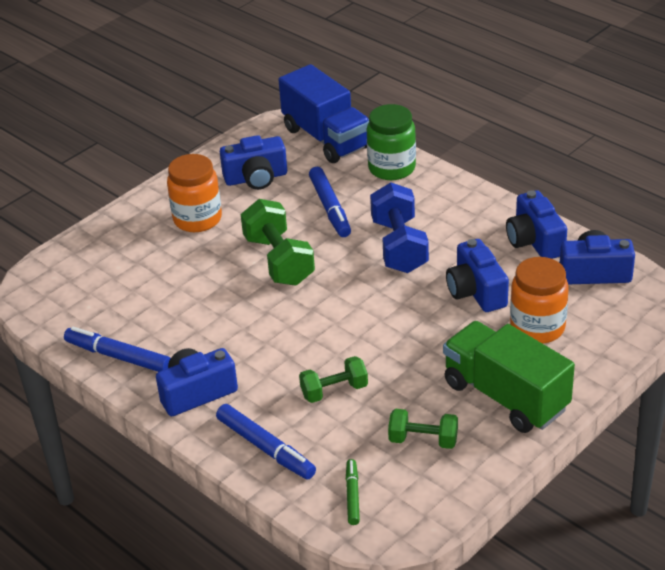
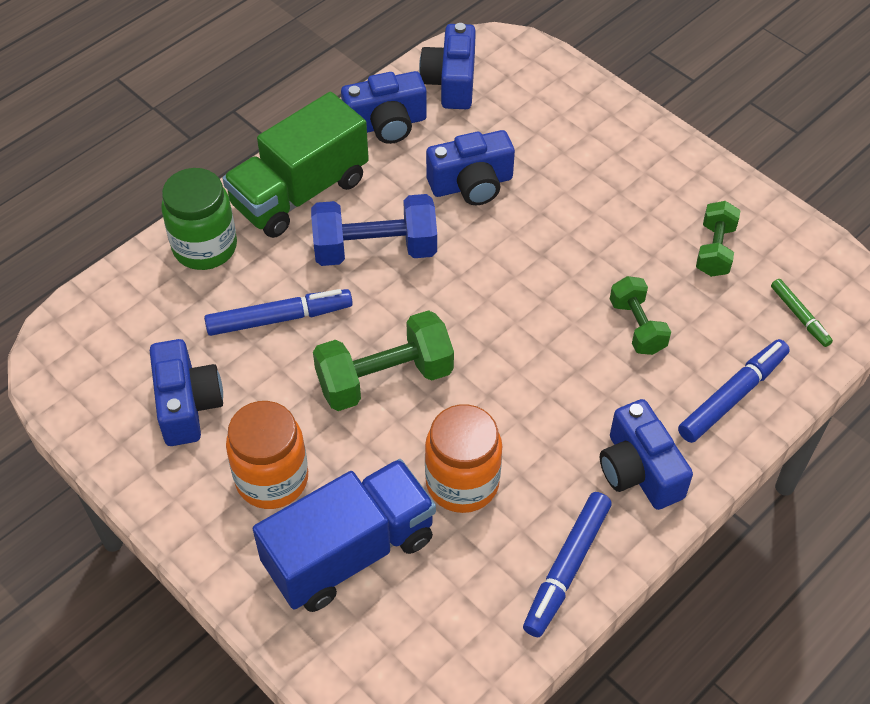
camera: 90 degrees left, 15 degrees up
blue truck [279,64,369,163] -> blue truck moved to [253,459,436,612]
green marker [346,459,360,525] -> green marker turned 120 degrees counterclockwise [771,279,833,347]
green truck [443,321,575,433] -> green truck moved to [222,92,369,238]
orange jar [510,257,569,344] -> orange jar moved to [425,404,502,513]

